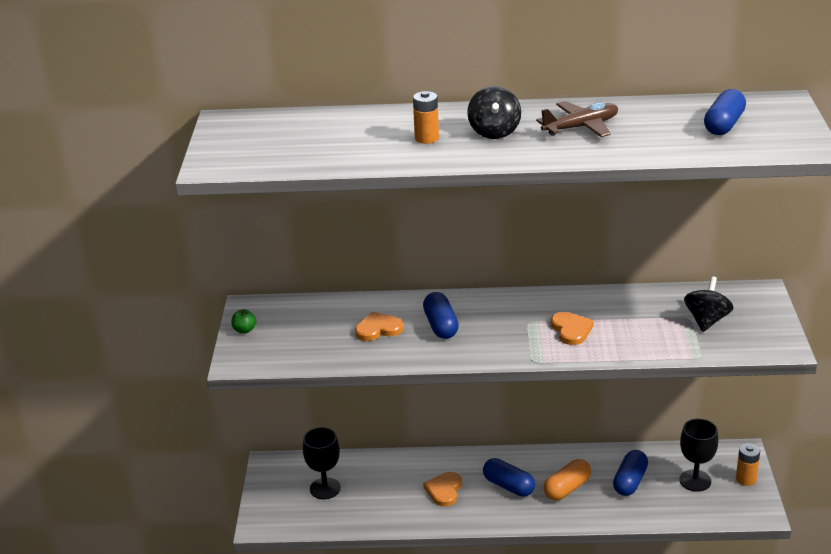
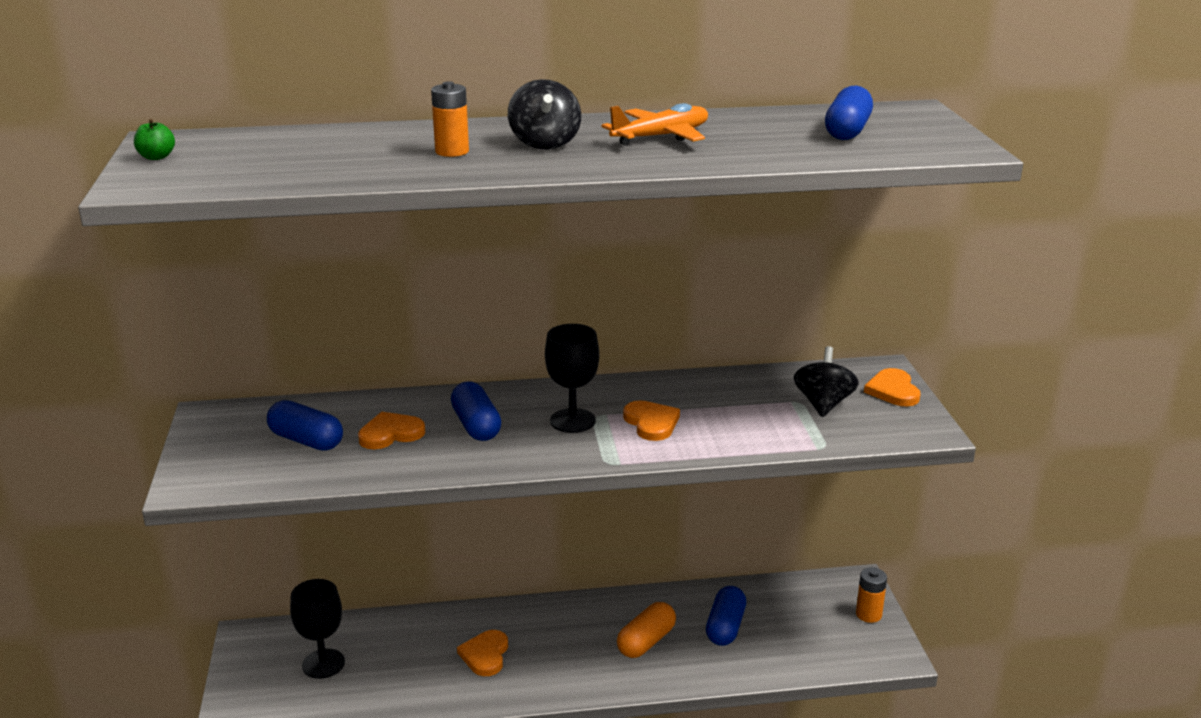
camera: 10 degrees left, 5 degrees down
green apple [231,309,256,334] -> green apple moved to [134,119,175,160]
blue capsule [483,458,535,497] -> blue capsule moved to [267,400,343,451]
brown plane [536,101,618,137] -> orange plane [601,103,708,146]
black goblet [679,419,718,492] -> black goblet moved to [545,324,599,433]
none -> orange heart [864,368,921,407]

